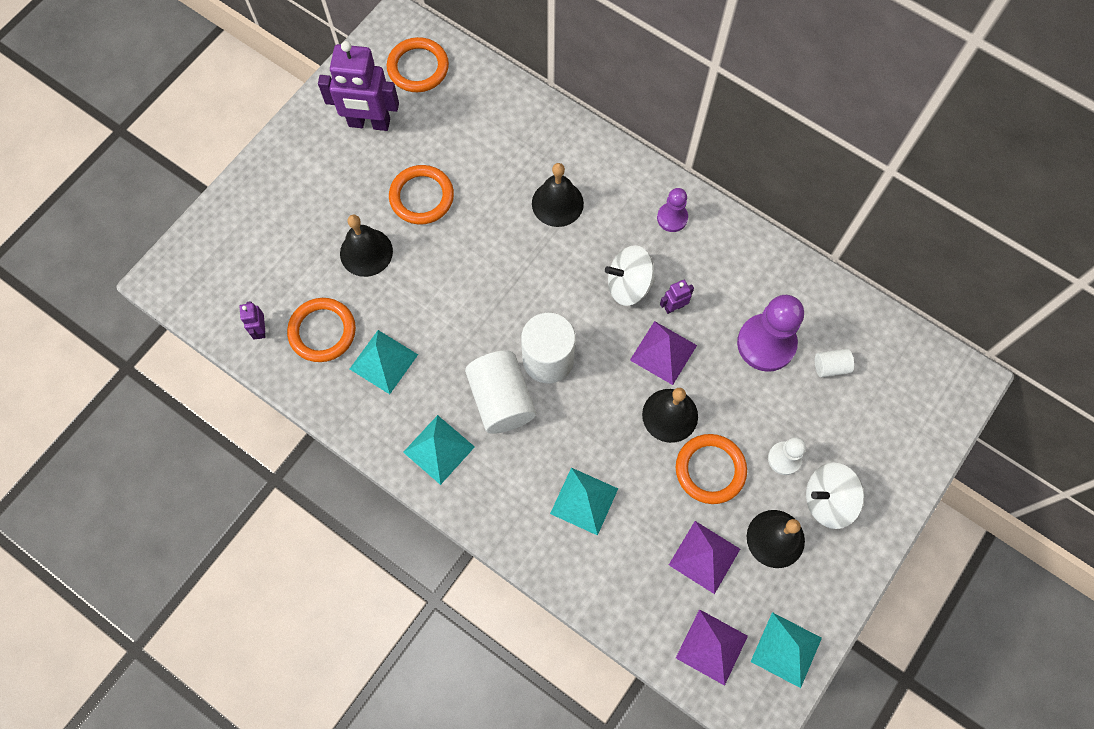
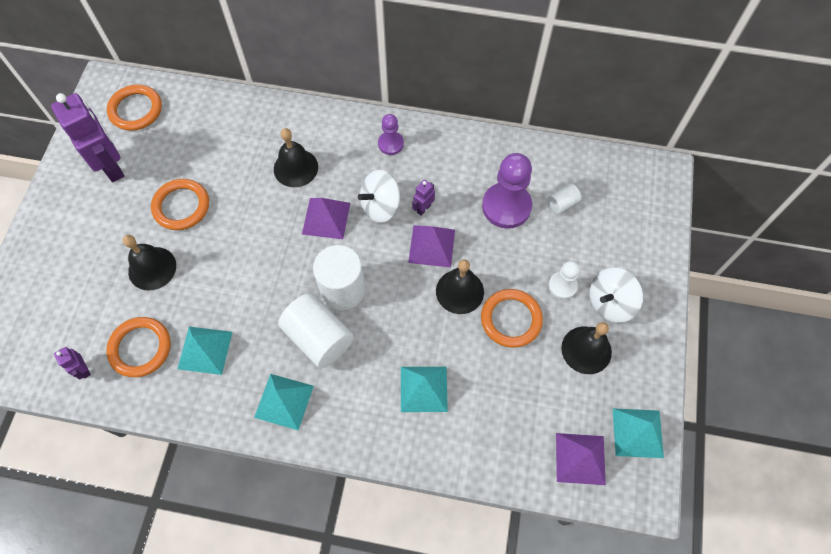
camera: 25 degrees left, 5 degrees down
purple robot [318,41,399,131] -> purple robot turned 105 degrees counterclockwise [51,93,124,182]
purple pyramid [669,521,740,594] -> purple pyramid moved to [302,198,350,239]

